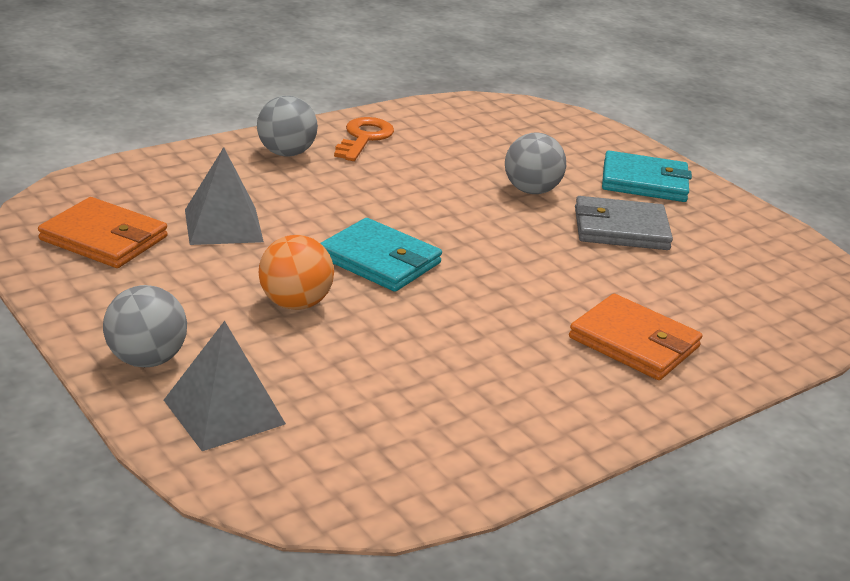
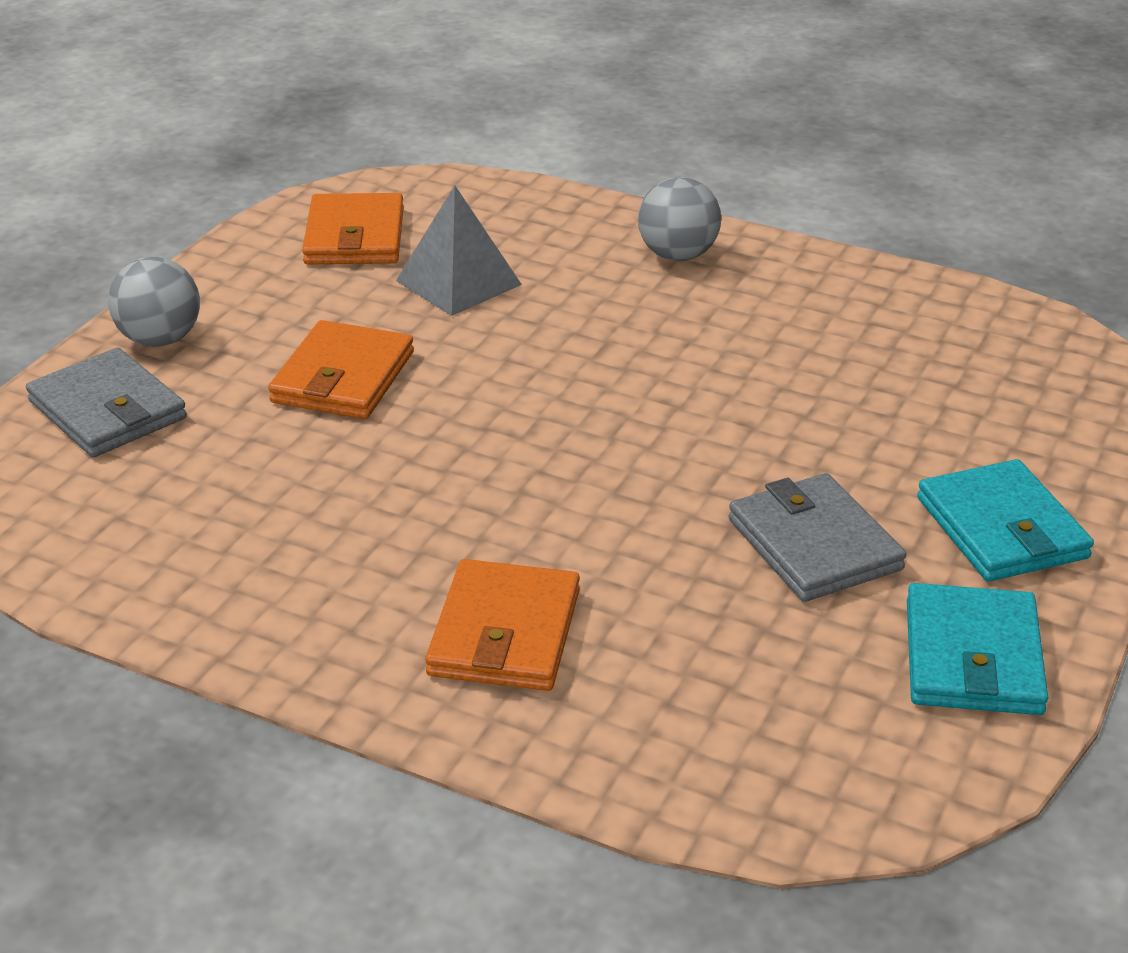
camera: 65 degrees right, 5 degrees up
grey pyramid [164,321,286,451] -> grey wallet [26,348,187,457]
orange ball [258,235,334,310] -> orange wallet [268,320,414,419]
turquoise wallet [320,218,442,292] -> turquoise wallet moved to [907,583,1048,715]
orange key [334,117,394,161] -> none
grey ball [505,133,566,194] -> none

